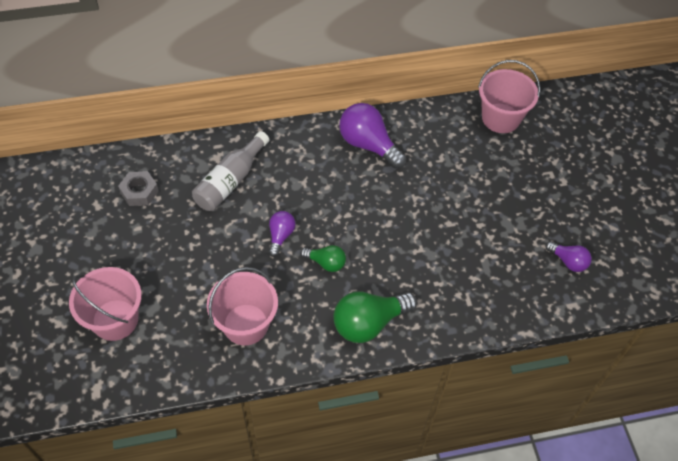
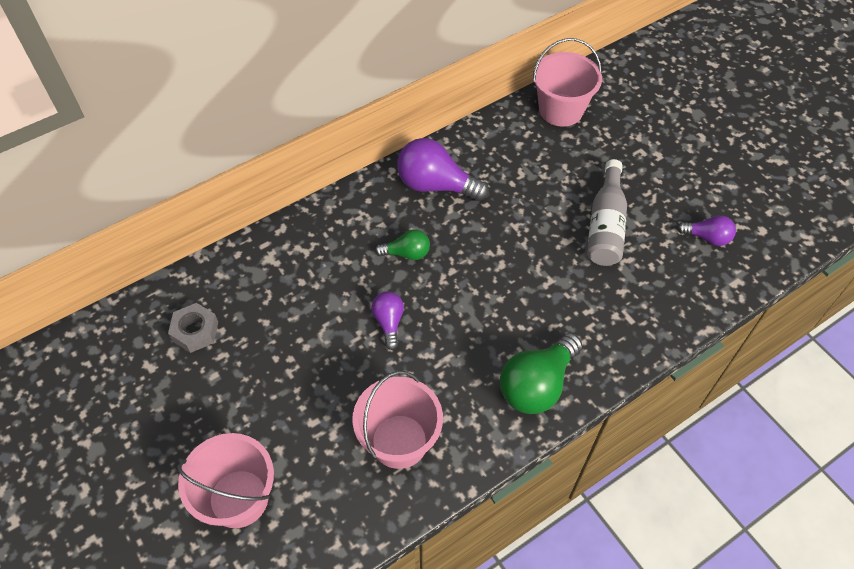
camera: 20 degrees left, 0 degrees up
grey bottle [192,131,269,211] -> grey bottle moved to [587,159,627,266]
green light bulb [300,245,346,272] -> green light bulb moved to [375,229,430,260]

